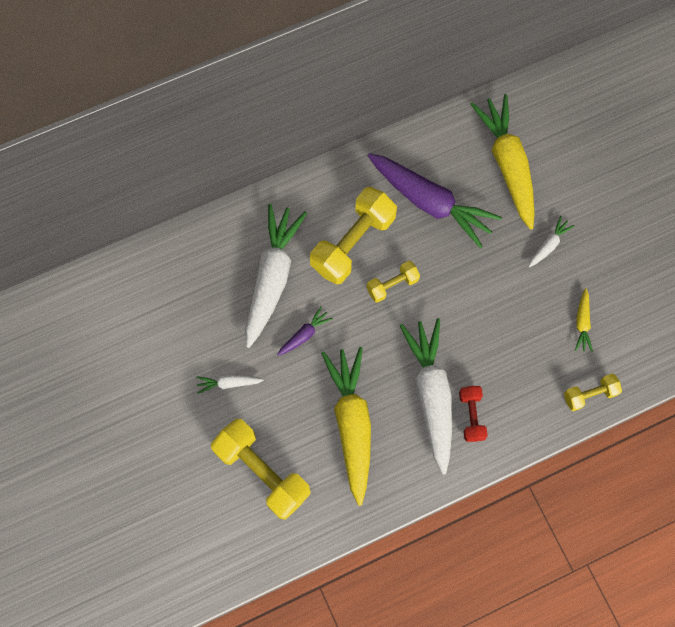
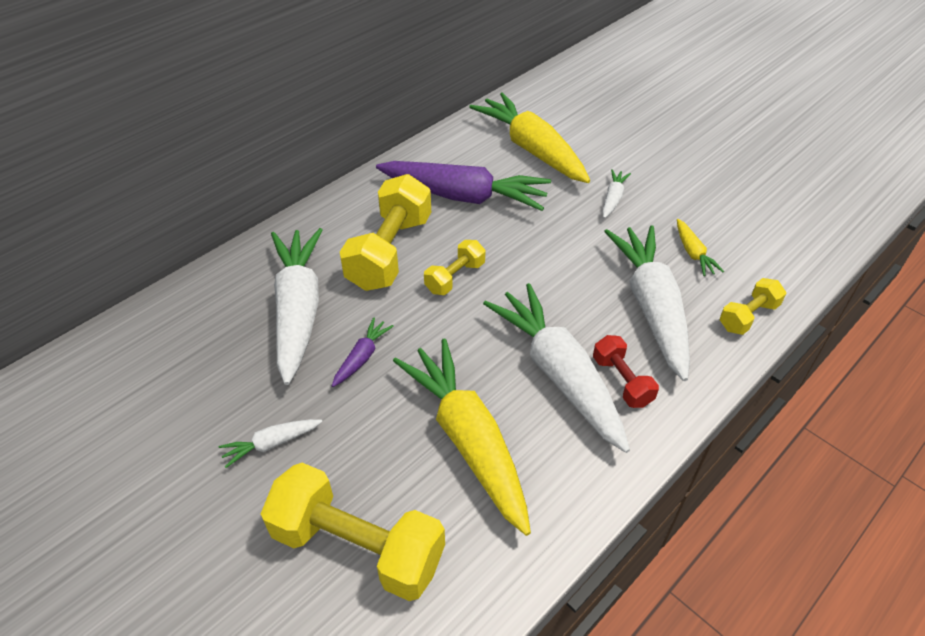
camera: 20 degrees left, 25 degrees down
none -> white carrot [604,225,690,381]

